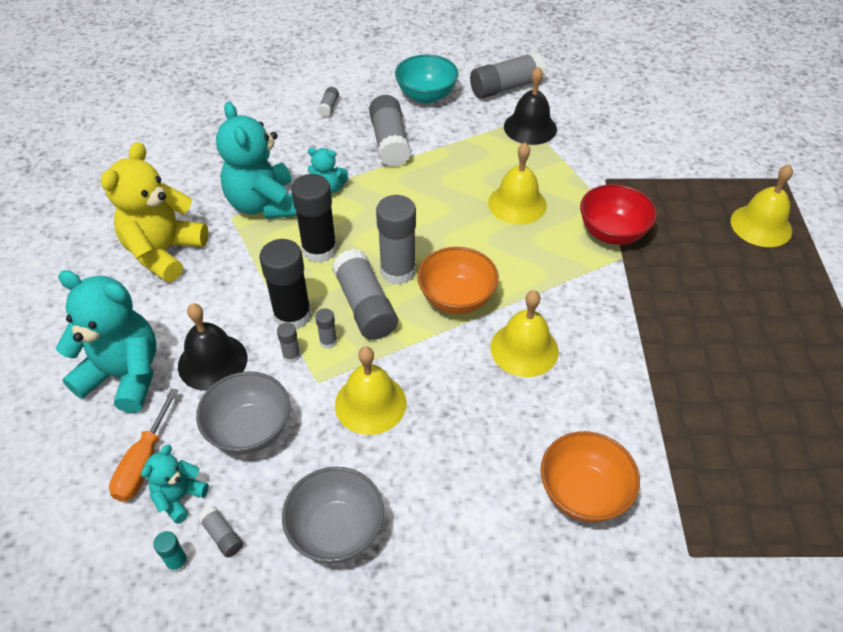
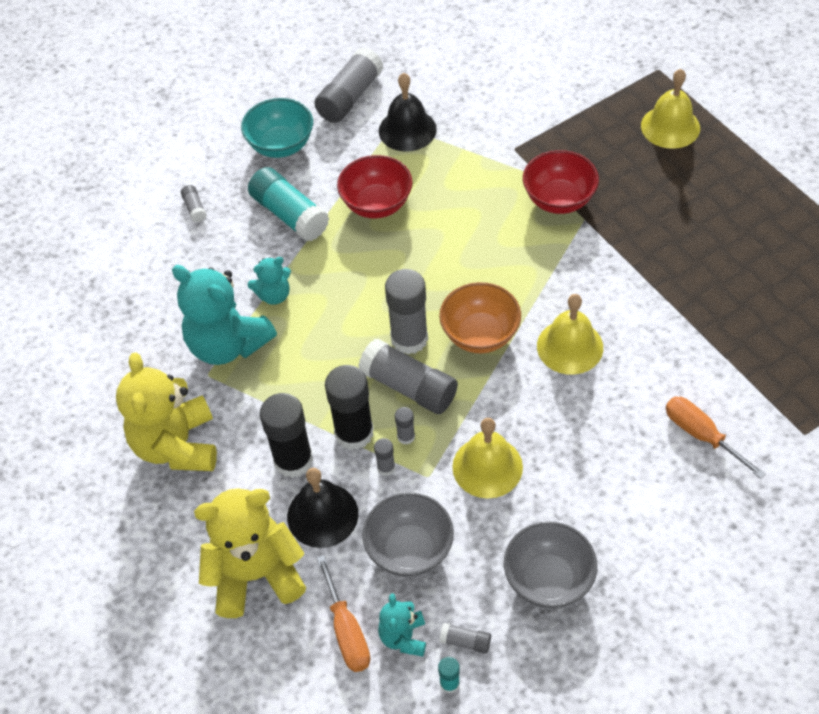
camera: 30 degrees left, 5 degrees up
turquoise teddy bear [56,270,156,413] -> yellow teddy bear [194,488,306,618]
black glue stick [291,174,337,263] -> black glue stick moved to [260,393,313,478]
grey glue stick [369,95,411,167] -> turquoise glue stick [248,167,329,241]
yellow bell [488,143,546,225] -> none
orange bowl [540,431,640,523] -> orange screwdriver [666,397,766,479]
none -> red bowl [337,155,413,218]

